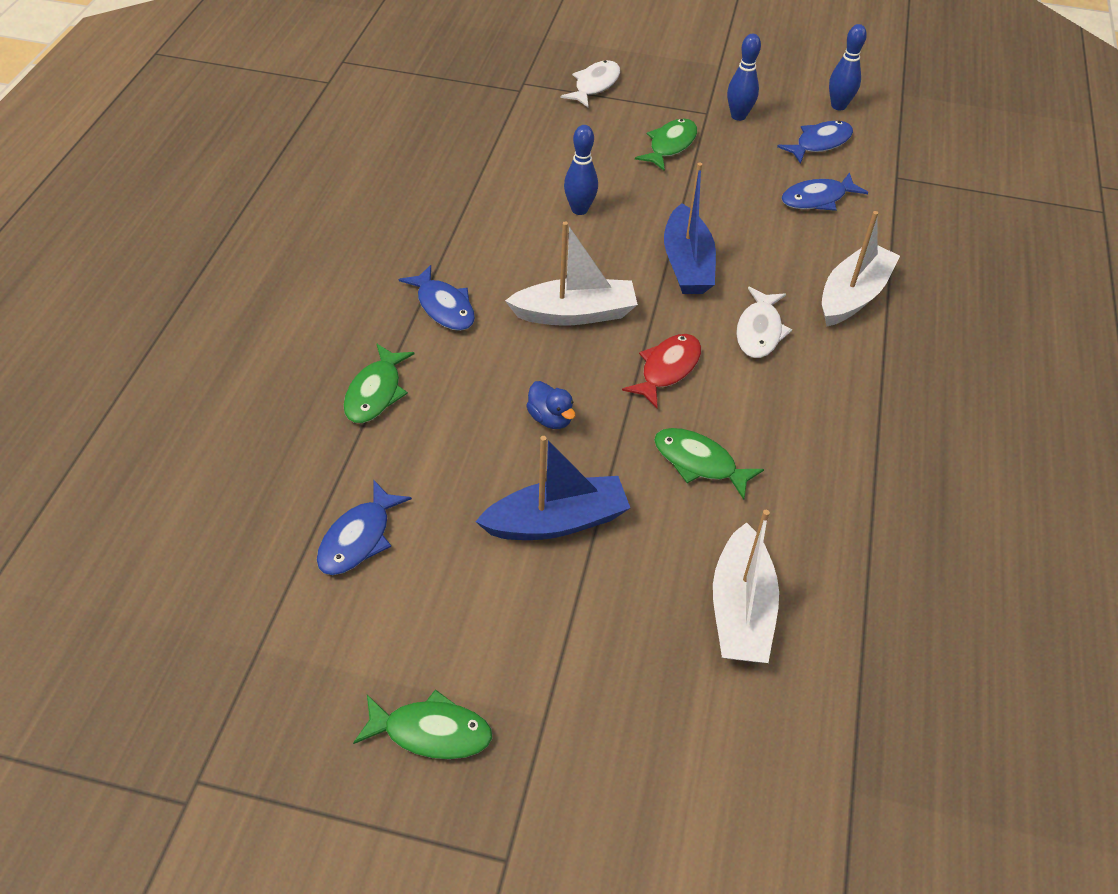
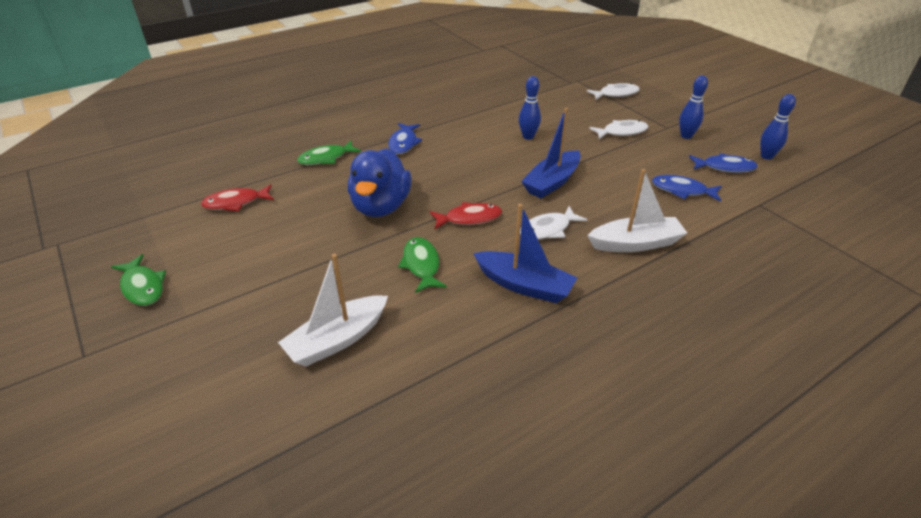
camera: 45 degrees right, 10 degrees down
blue fish [317,481,412,575] -> red fish [201,184,274,211]
blue boat [475,436,630,540] -> blue boat moved to [473,204,577,303]
white boat [505,222,638,325] -> none
blue duck [526,381,575,429] -> blue duck [348,148,412,217], size x2.25
green fish [635,119,697,171] -> white fish [589,120,648,139]

